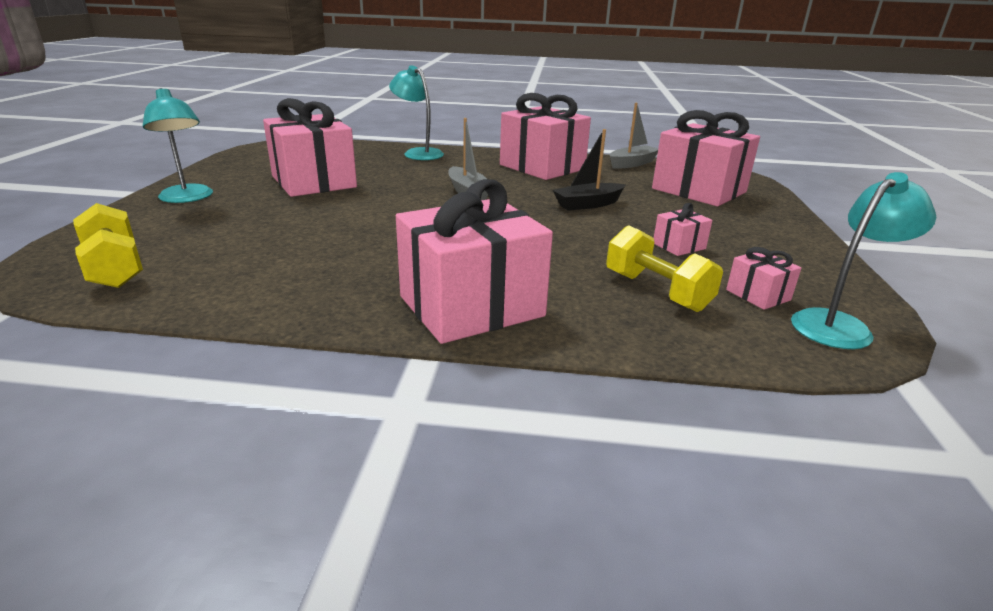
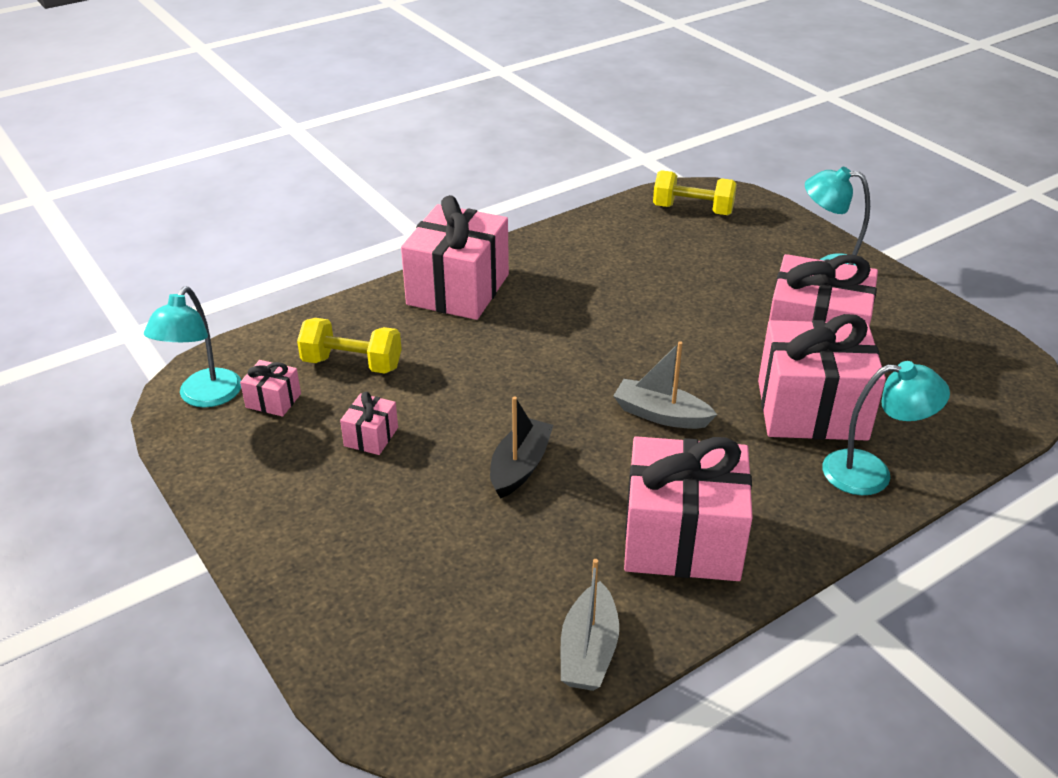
camera: 140 degrees right, 10 degrees up
pink gift [652,110,760,206] -> pink gift moved to [758,314,886,441]

